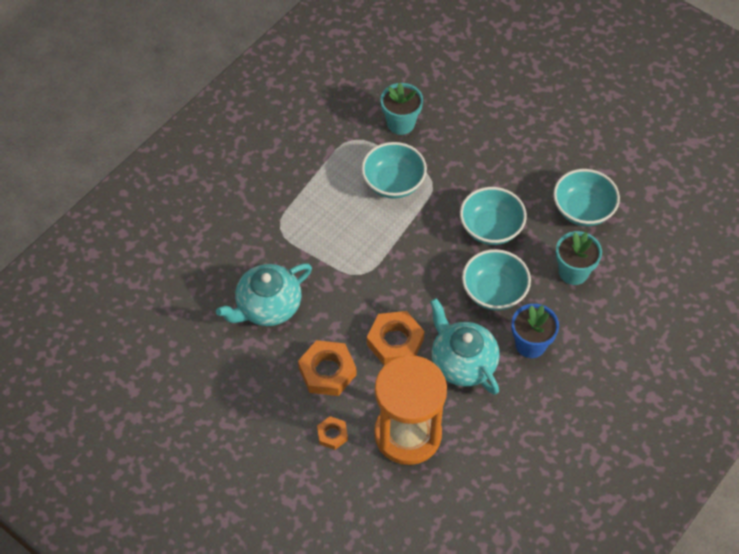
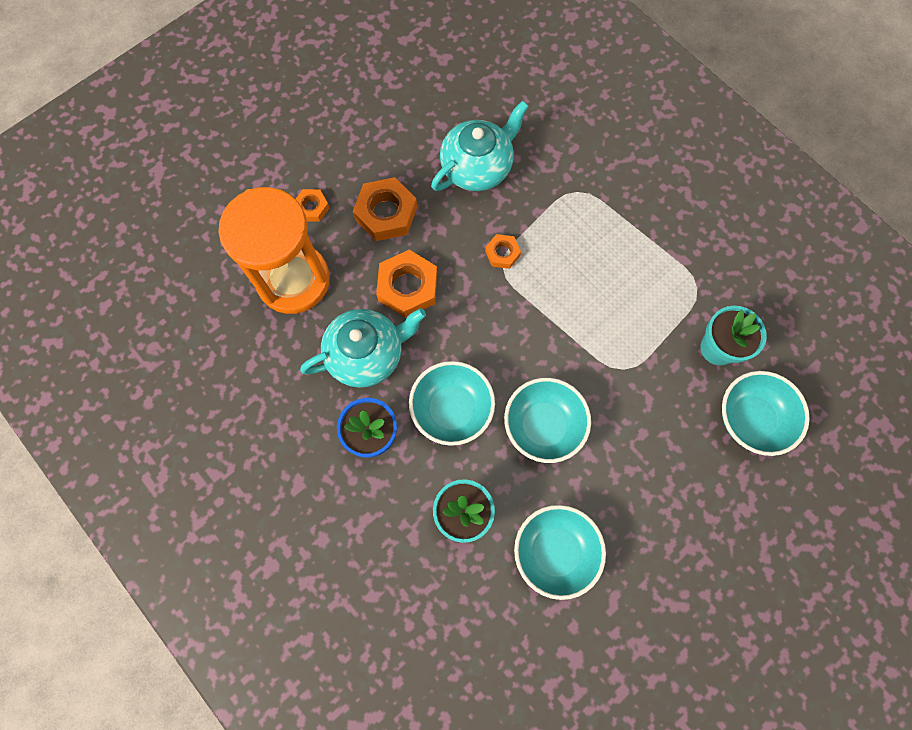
camera: 100 degrees right, 15 degrees up
turquoise teapot [216,263,312,326] -> turquoise teapot turned 75 degrees clockwise [431,101,529,191]
turquoise bowl [361,142,427,199] -> turquoise bowl moved to [722,371,810,456]
none -> orange nut [485,234,521,269]

